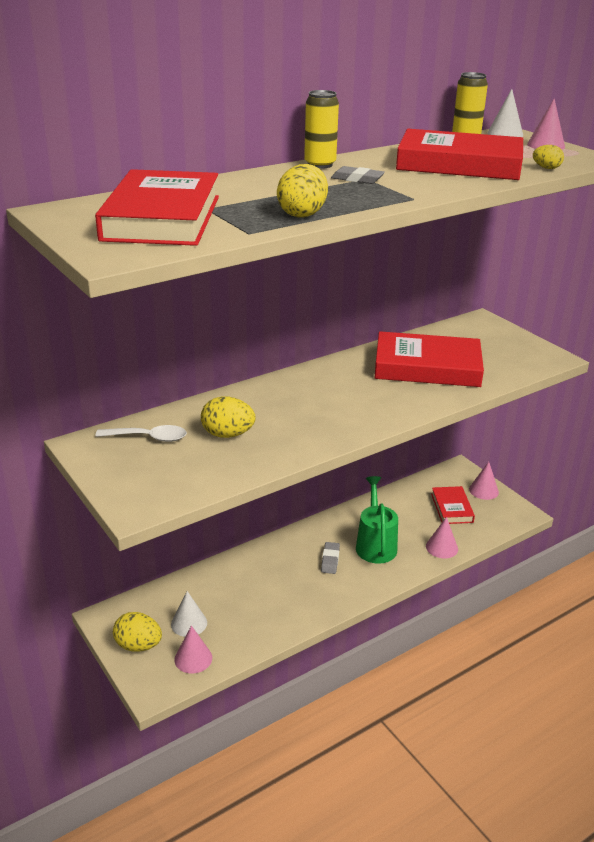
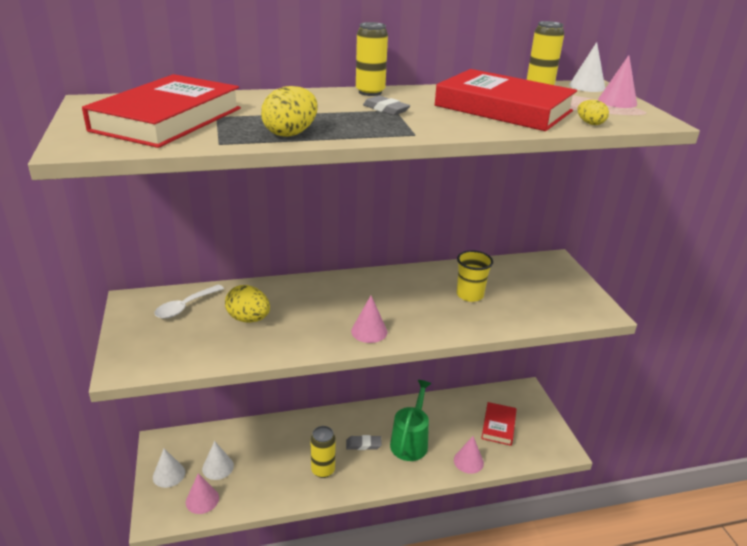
camera: 20 degrees right, 0 degrees up
white spoon [95,425,187,442] -> white spoon turned 105 degrees clockwise [154,284,224,319]
yellow egg [113,612,162,652] -> white cone [153,448,185,488]
grey eraser [321,542,340,574] -> grey eraser turned 60 degrees clockwise [346,435,382,450]
red book [375,331,484,387] -> yellow cup [457,250,493,302]
pink cone [469,462,499,500] -> pink cone moved to [351,296,387,343]
none -> yellow can [310,426,336,478]

